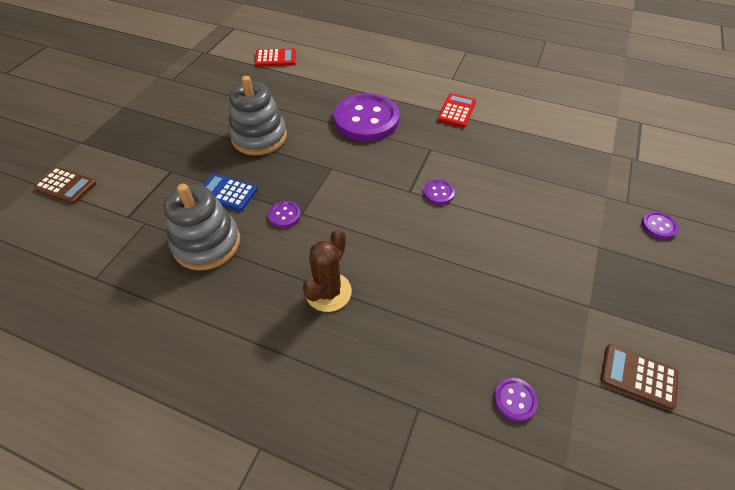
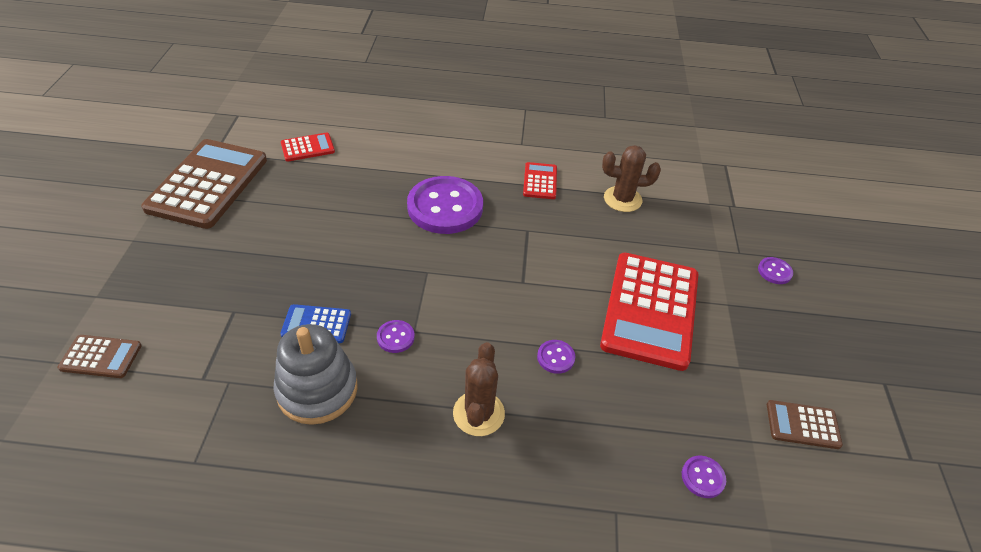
camera: 20 degrees left, 5 degrees down
grey stacking toy [229,76,287,155] -> none
purple button [423,179,455,205] -> purple button moved to [537,340,575,374]
none -> brown calculator [141,139,267,229]
none -> red calculator [600,253,698,371]
none -> brown cactus [602,145,661,212]

